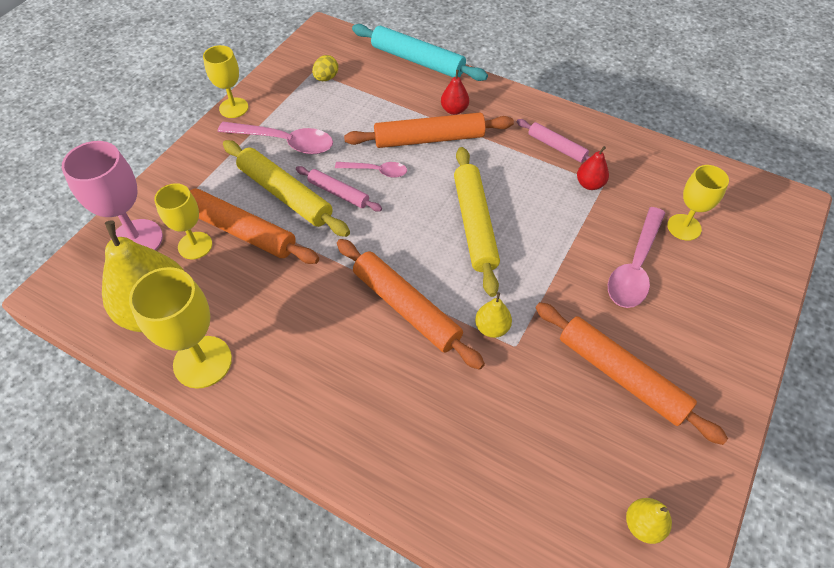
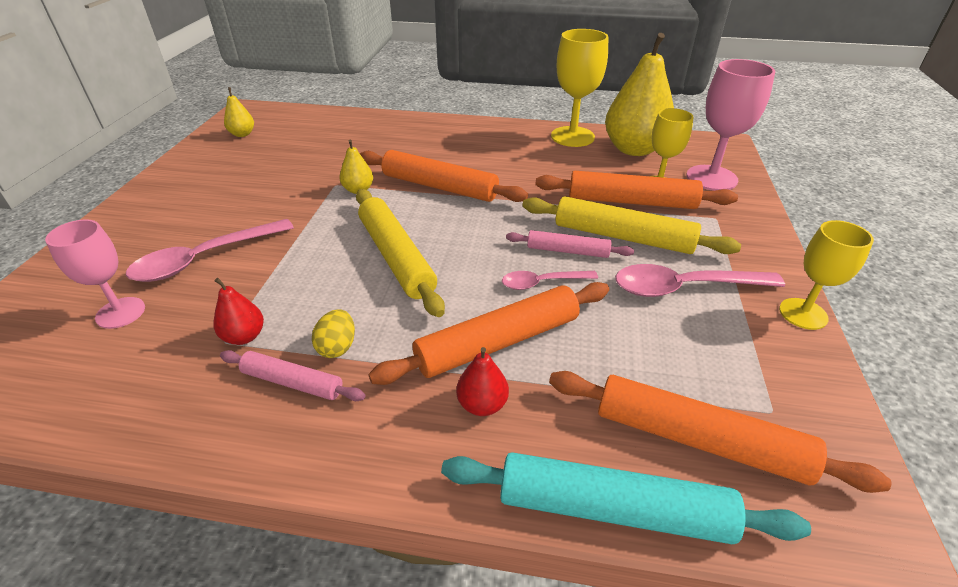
camera: 160 degrees right, 15 degrees down
yellow egg [312,55,338,81] -> yellow egg moved to [312,309,355,358]
orange rolling pin [535,302,728,445] -> orange rolling pin moved to [549,371,892,493]
pink spoon [608,207,666,308] -> pink spoon turned 135 degrees counterclockwise [126,219,294,282]
yellow goblet [667,165,729,241] -> pink goblet [45,219,145,329]

